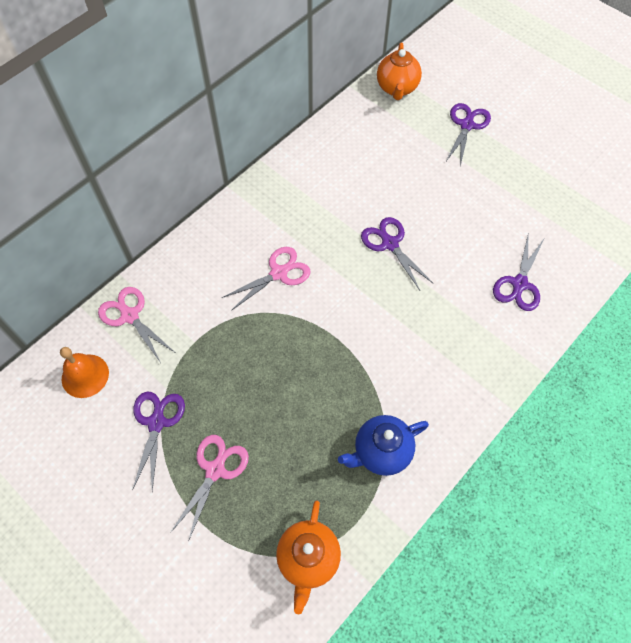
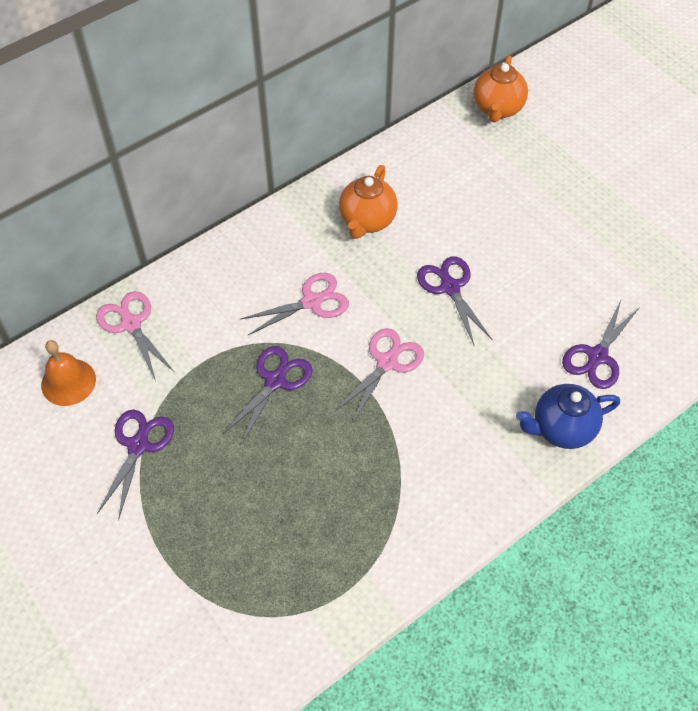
camera: 10 degrees right, 5 degrees down
pink scissors [170,435,249,542] -> pink scissors moved to [335,328,424,422]
orange teapot [276,500,341,614] -> orange teapot moved to [339,165,398,239]
blue teapot [338,415,429,476] -> blue teapot moved to [516,384,620,449]
purple scissors [446,103,491,166] -> purple scissors moved to [223,346,312,445]

